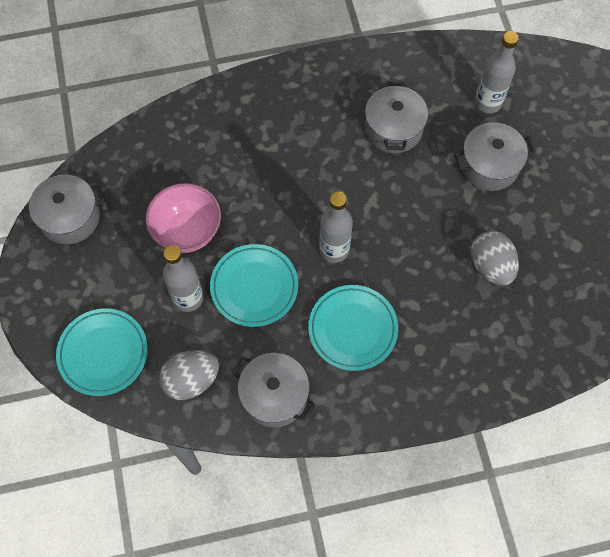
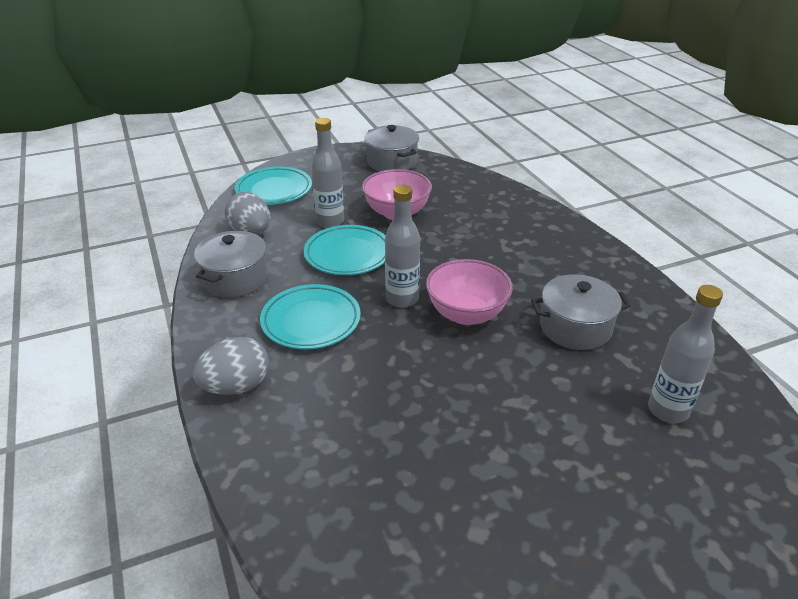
camera: 80 degrees right, 30 degrees down
grey pot [454,122,535,191] -> none
grey egg [471,231,519,286] -> grey egg moved to [193,337,269,395]
none -> pink bowl [426,259,513,325]

